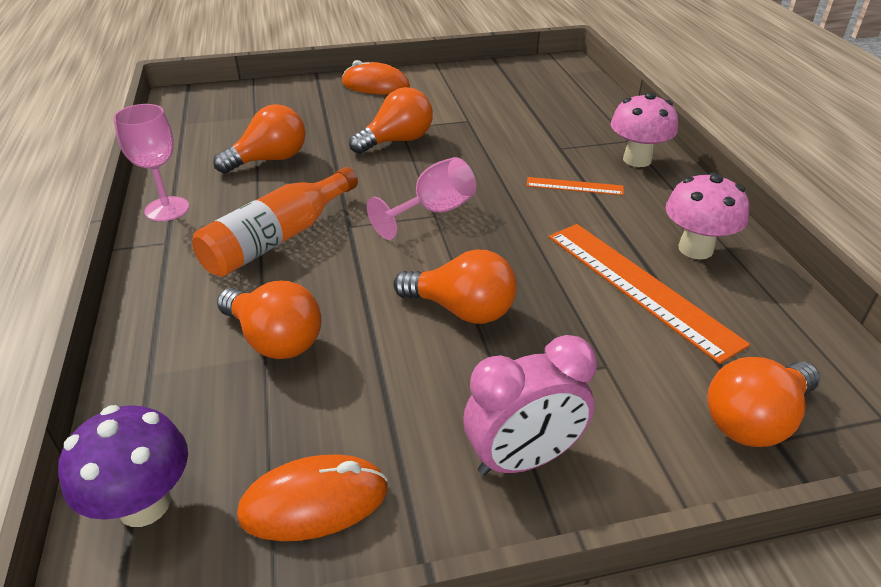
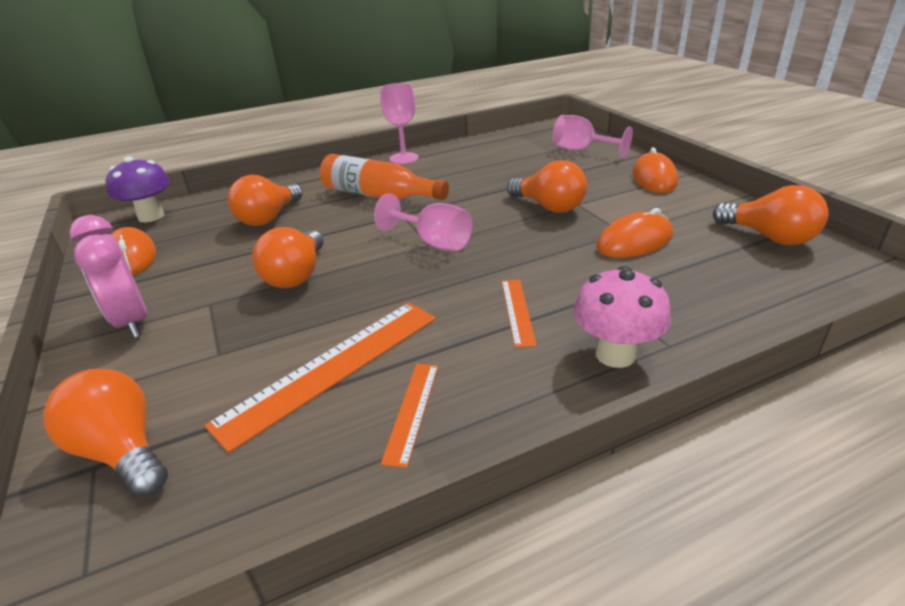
camera: 80 degrees right, 5 degrees down
orange light bulb [213,104,306,174] -> orange light bulb moved to [713,185,829,245]
pink mushroom [666,172,749,260] -> orange ruler [381,364,438,468]
none -> pink goblet [552,115,633,158]
none -> orange mouse [596,208,673,258]

